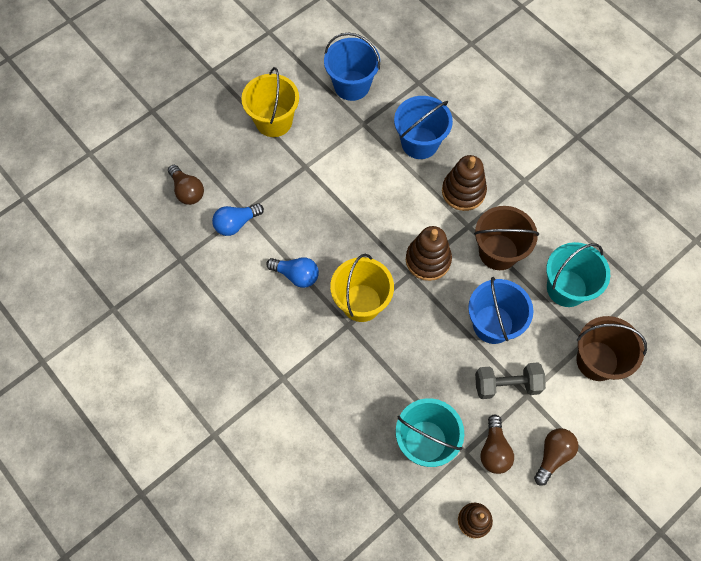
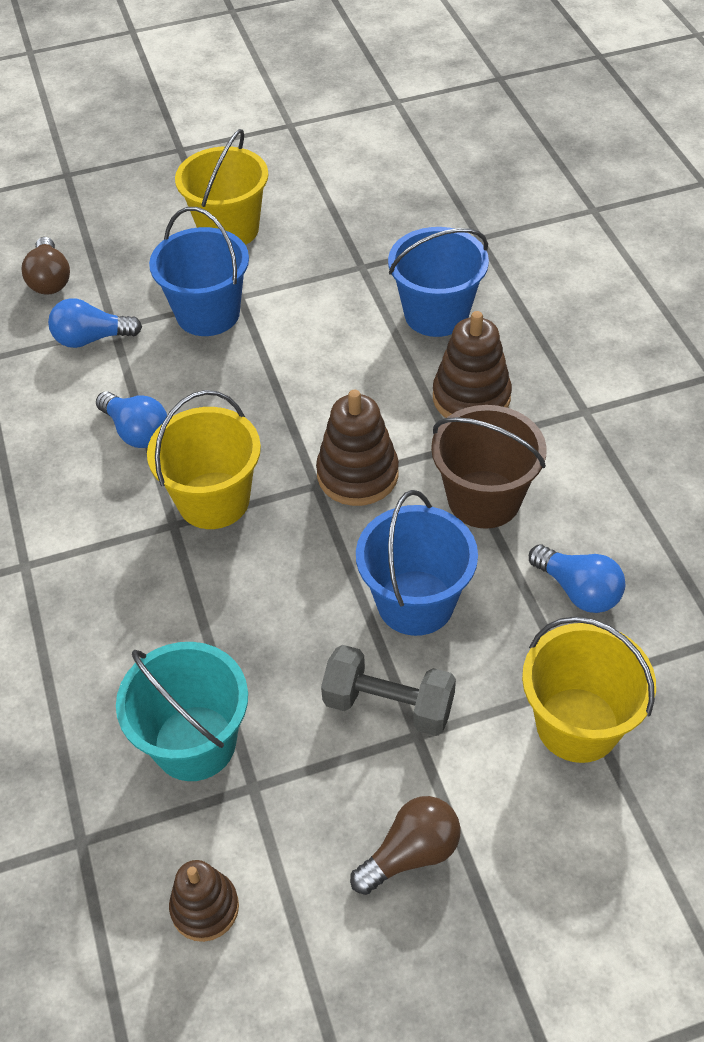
camera: 25 degrees right, 15 degrees down
blue bucket [324,33,380,101] -> blue bucket moved to [149,207,249,336]
brown light bulb [480,415,514,474] -> none
turquoise bucket [546,242,610,307] -> blue light bulb [529,545,625,613]
brown bucket [576,316,647,381] -> yellow bucket [522,616,656,763]

